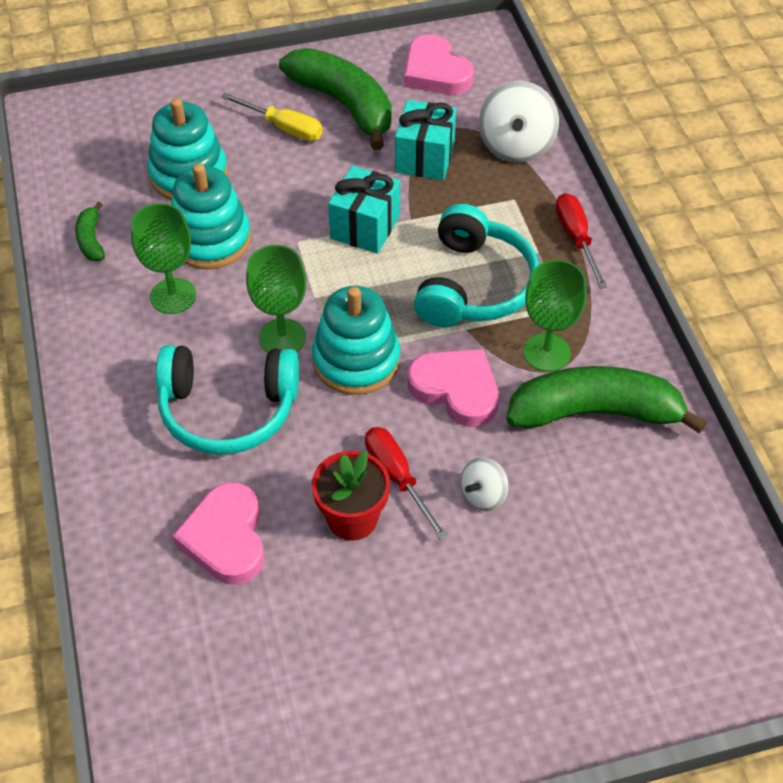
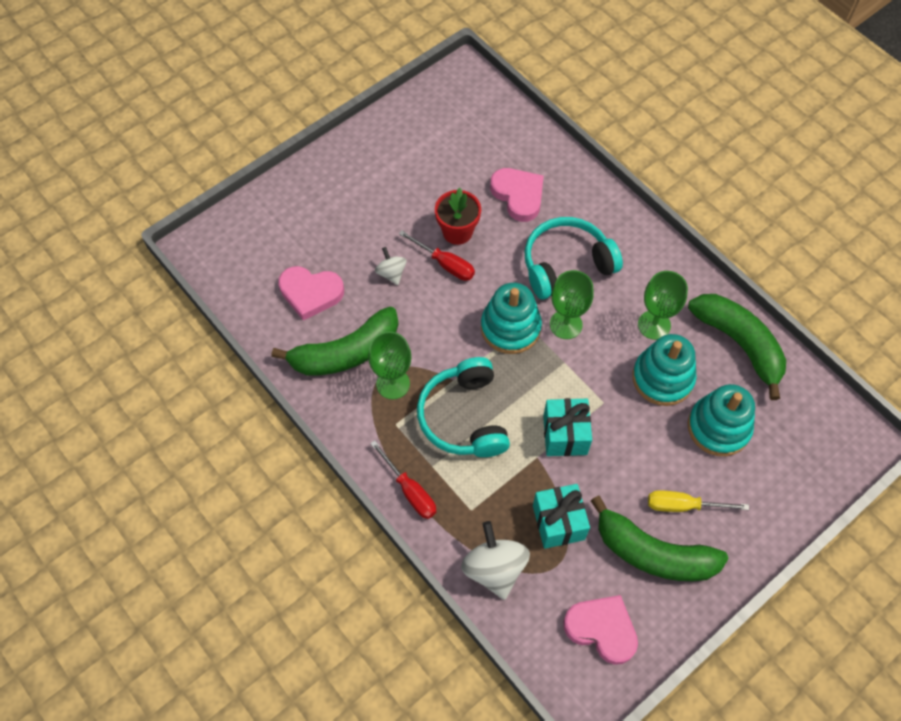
camera: 155 degrees right, 10 degrees up
green banana [75,202,105,261] -> green banana [688,294,786,400], size x2.26
pink heart [407,349,499,427] -> pink heart moved to [278,266,344,321]
white spinning top [460,457,508,511] -> white spinning top turned 45 degrees counterclockwise [375,247,407,285]

